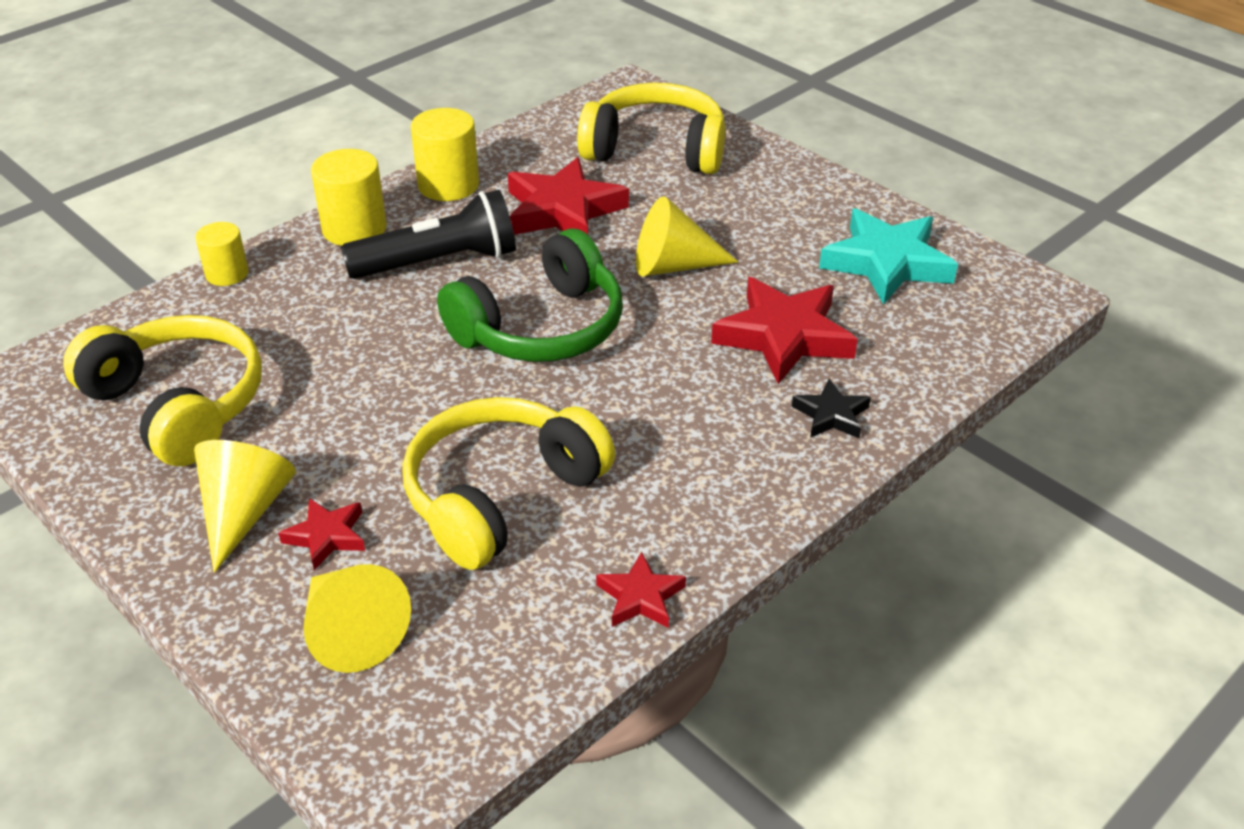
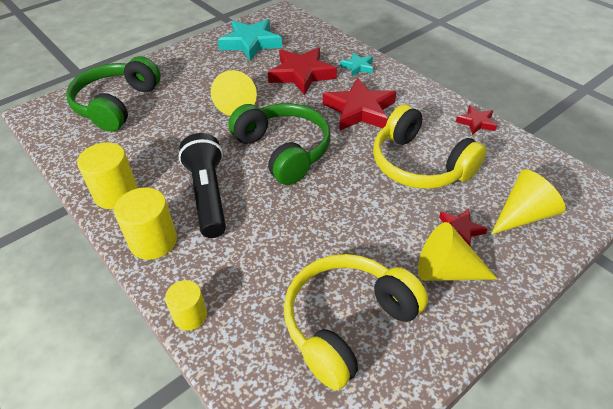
camera: 85 degrees left, 5 degrees up
red star [508,157,629,235] -> red star moved to [323,78,396,131]
yellow headphones [577,83,725,174] -> green headphones [66,56,161,132]
black star [792,379,871,438] -> turquoise star [340,52,373,76]

